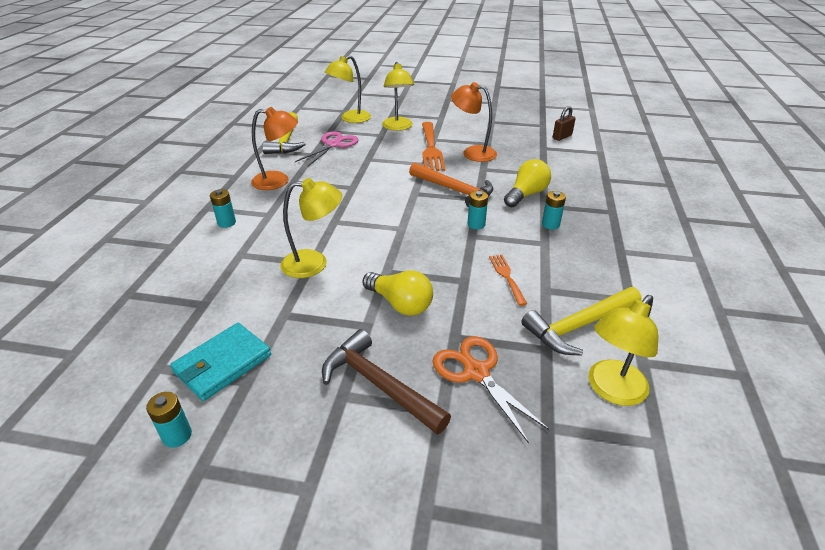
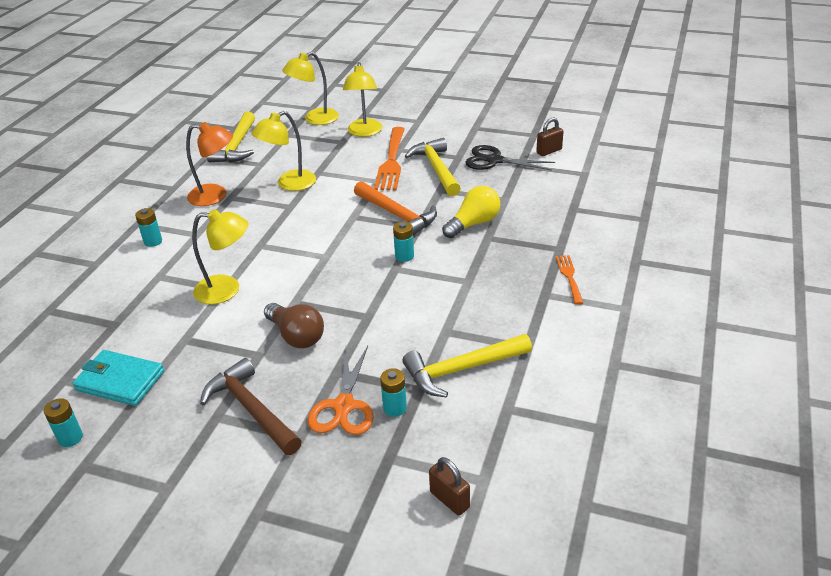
camera: 10 degrees right, 0 degrees up
turquoise wallet [170,323,271,401] -> turquoise wallet turned 60 degrees clockwise [72,350,164,406]
pink scissors [295,131,358,167] -> none
yellow light bulb [362,270,433,316] -> brown light bulb [264,303,324,348]
orange scissors [433,336,550,443] -> orange scissors turned 150 degrees counterclockwise [307,346,374,435]
orange lamp [451,82,497,162] -> yellow hammer [405,138,461,196]
orange fork [489,255,527,306] -> orange fork moved to [556,255,583,305]
turquoise battery [542,191,566,230] -> turquoise battery moved to [380,368,407,417]
yellow lamp [588,295,658,406] -> yellow lamp moved to [251,111,316,191]
none -> brown padlock [429,457,470,516]
none -> black scissors [465,145,555,171]

